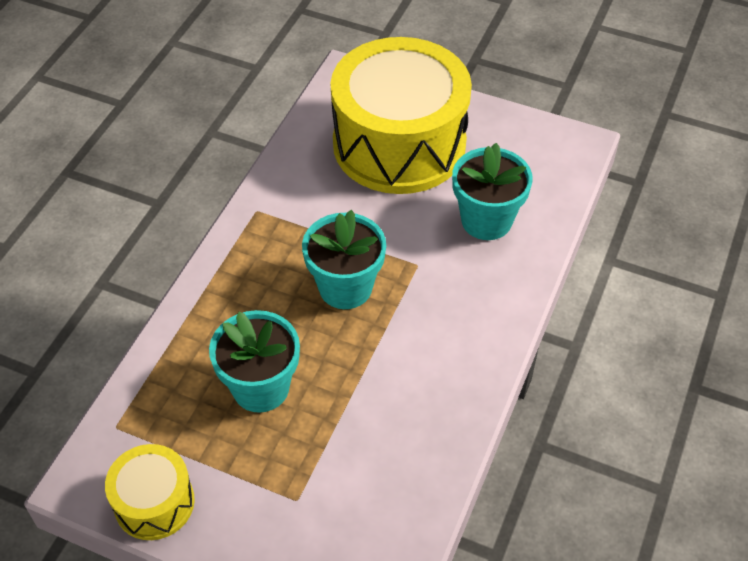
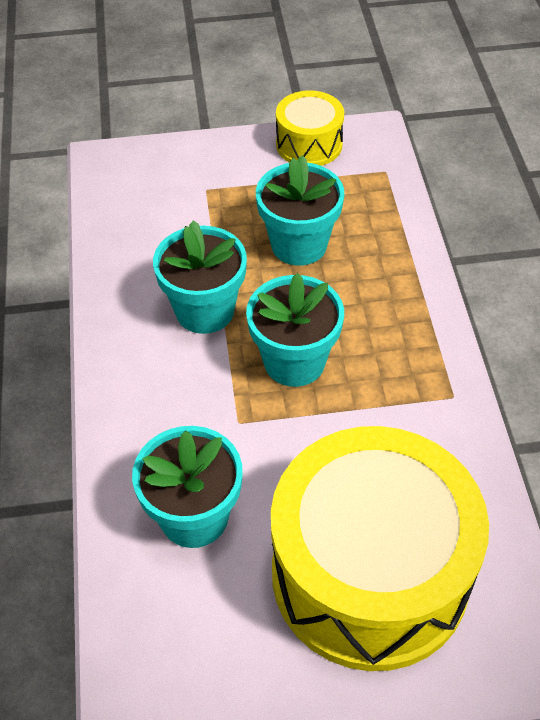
camera: 150 degrees right, 0 degrees up
none -> turquoise flower pot [153,220,247,334]

